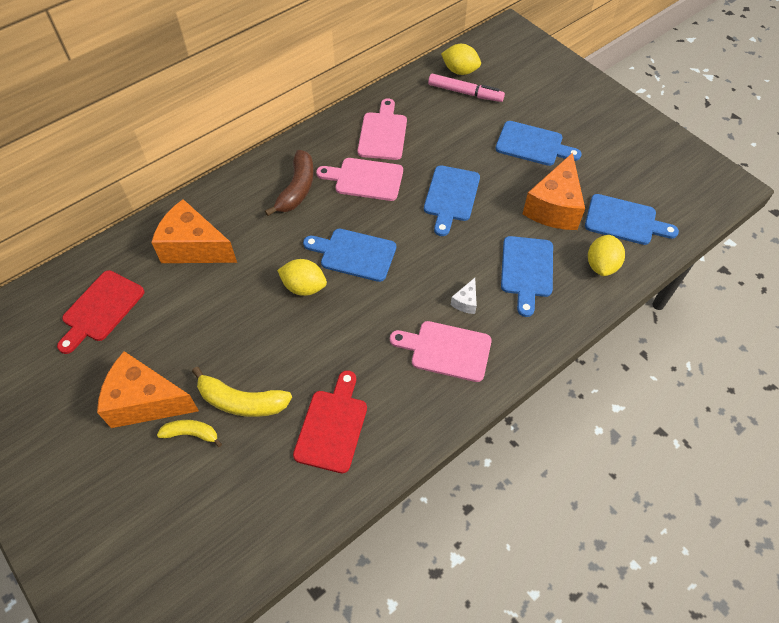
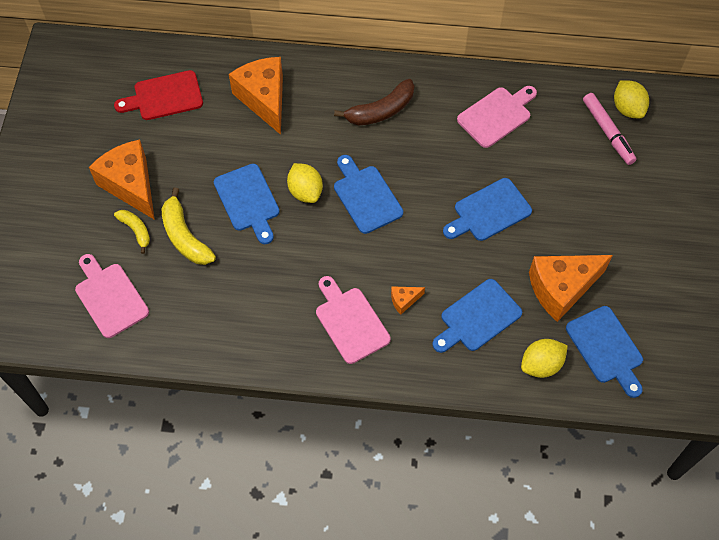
camera: 45 degrees right, 5 degrees up
red cutting board [293,370,367,473] -> none
pink cutting board [316,158,403,201] -> pink cutting board moved to [75,254,149,338]
white cheese [451,278,477,314] -> orange cheese [391,286,425,315]
blue cutting board [495,121,582,166] -> blue cutting board moved to [214,164,280,244]

